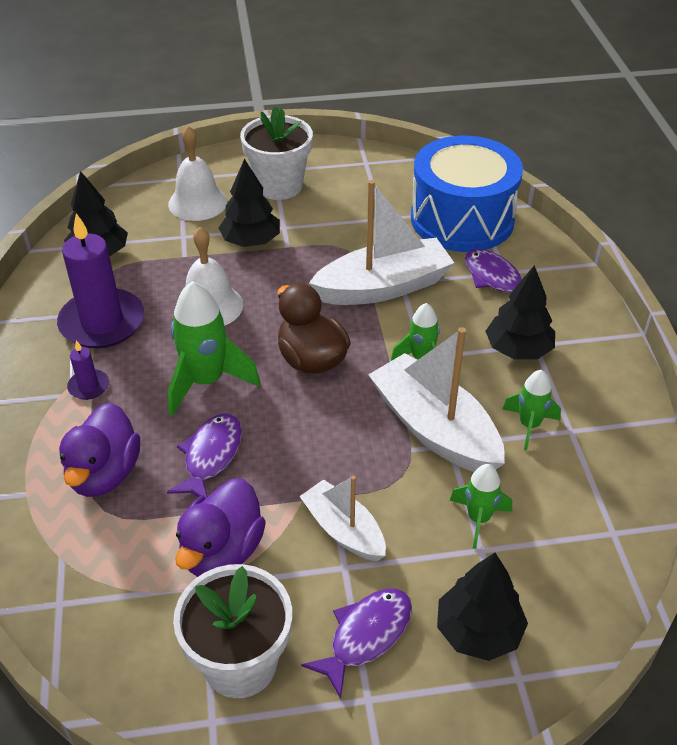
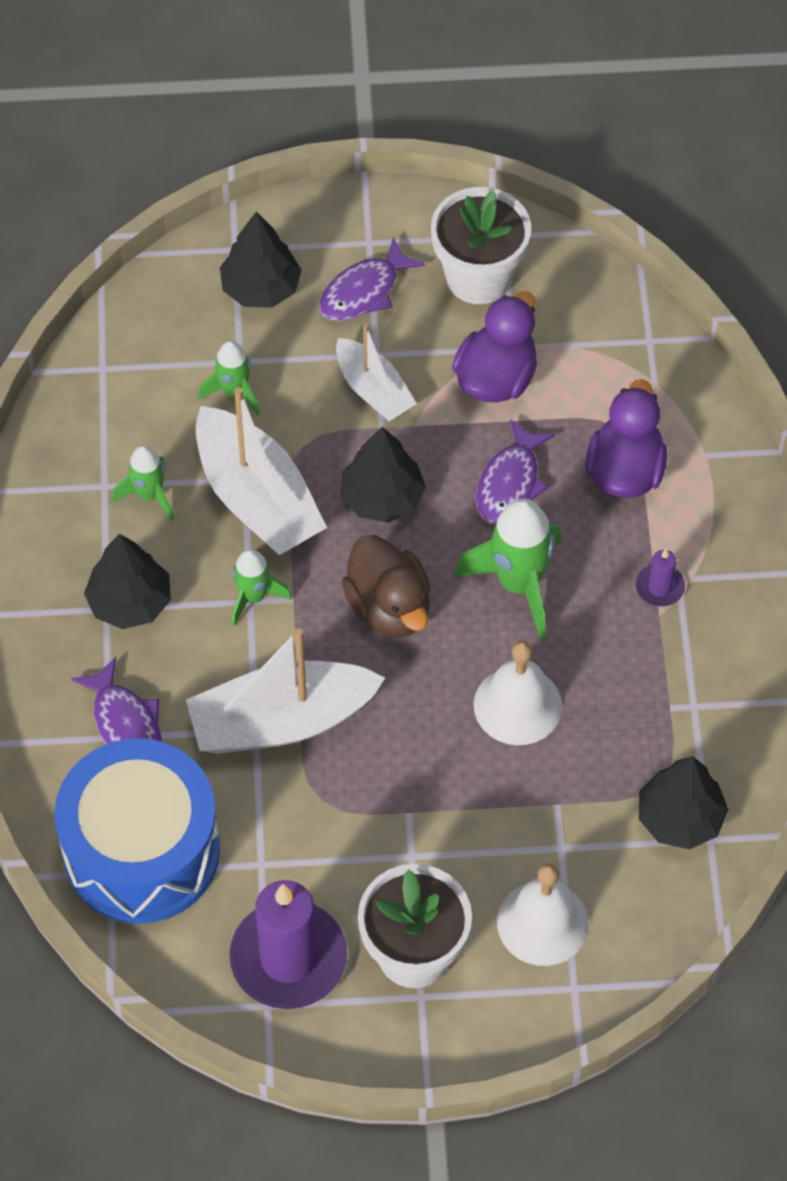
camera: 175 degrees left, 15 degrees up
purple candle [57,213,144,348] -> purple candle moved to [229,880,347,1009]
black tree [218,159,280,247] -> black tree moved to [341,427,426,523]

